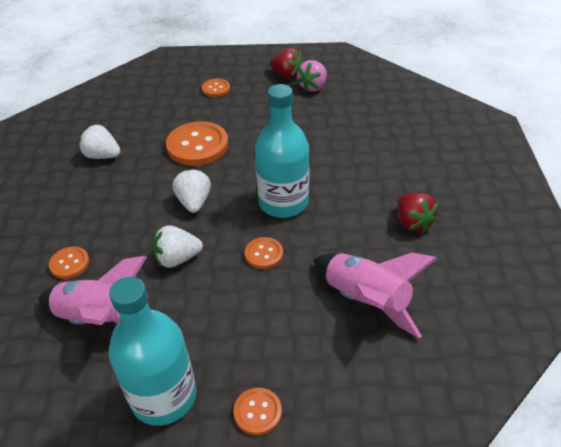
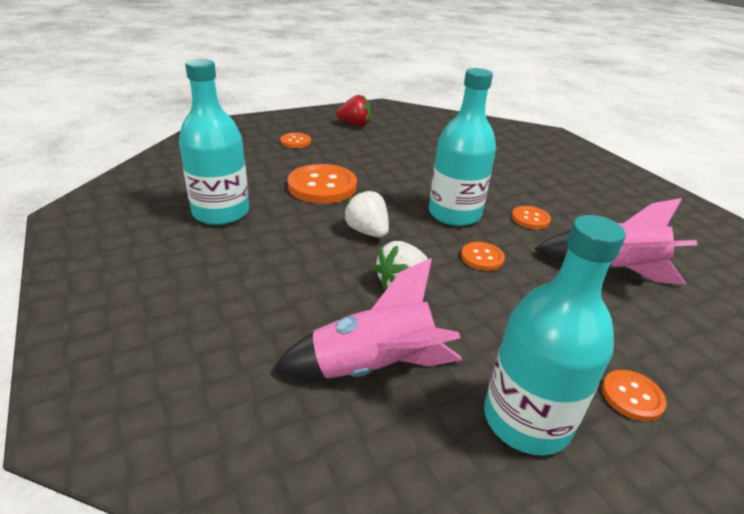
camera: 30 degrees left, 10 degrees down
orange button [49,247,89,279] -> orange button moved to [512,206,551,229]
white strawberry [79,124,121,159] -> turquoise bottle [179,59,249,225]
pink strawberry [296,60,327,92] -> none
red strawberry [398,192,439,233] -> none

